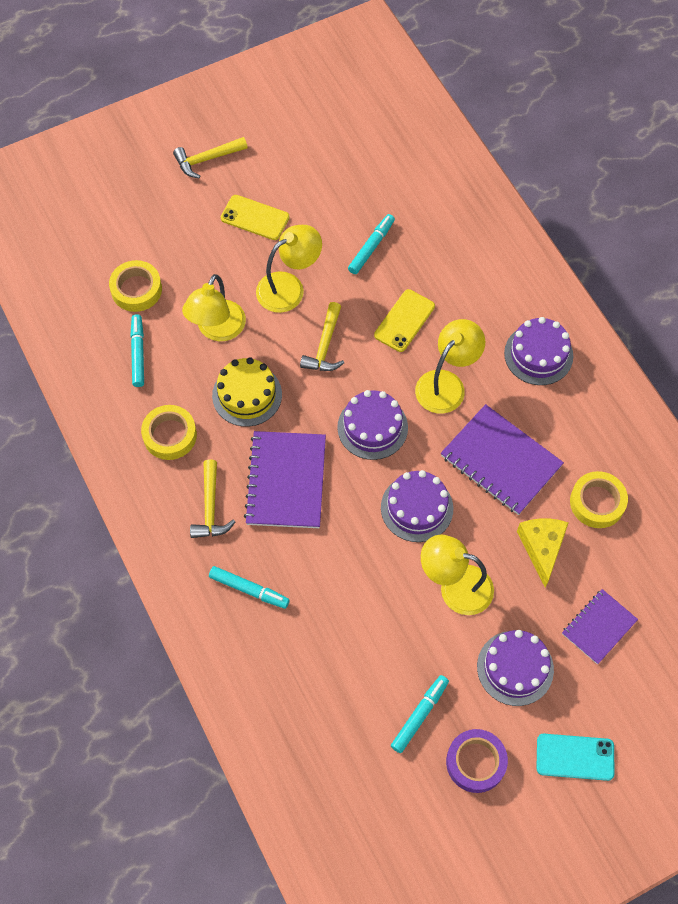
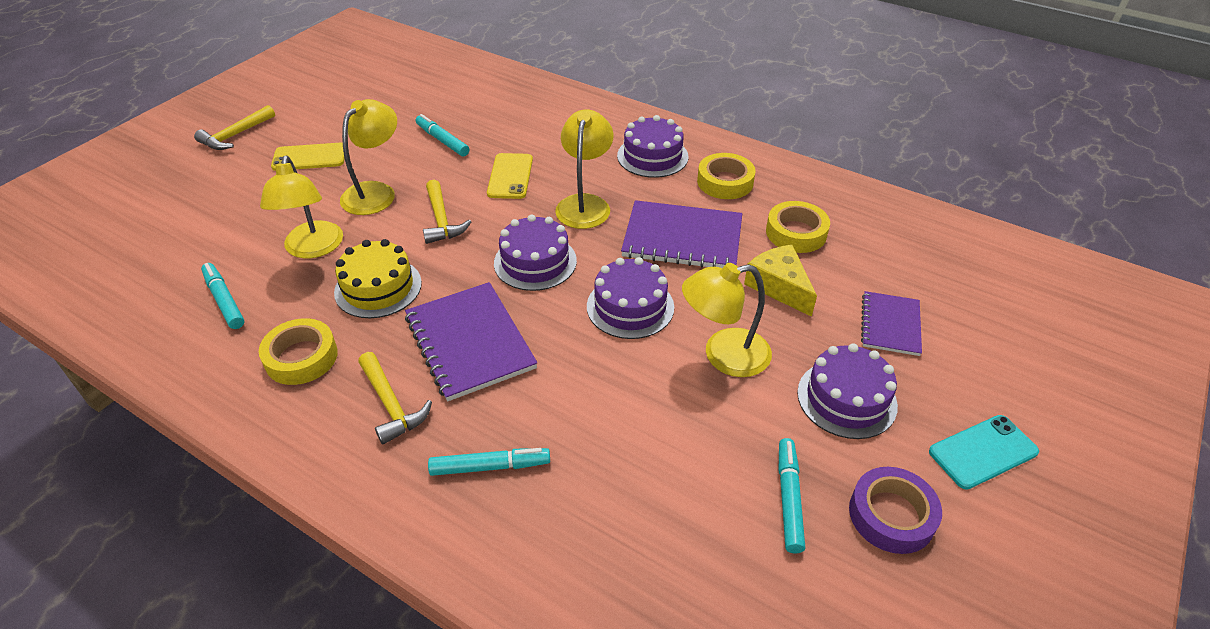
camera: 30 degrees left, 20 degrees down
yellow tape [109,260,162,312] -> yellow tape moved to [697,153,756,199]
turquoise marker [348,214,395,274] -> turquoise marker turned 45 degrees counterclockwise [415,114,469,156]

